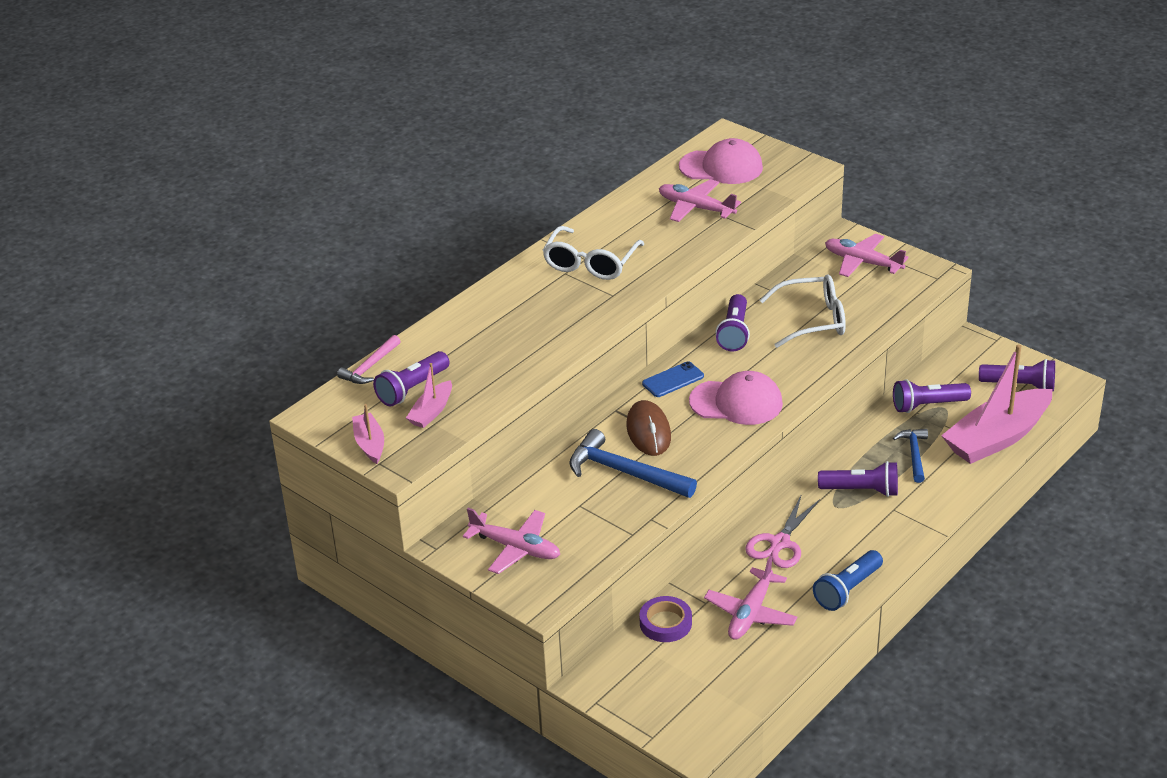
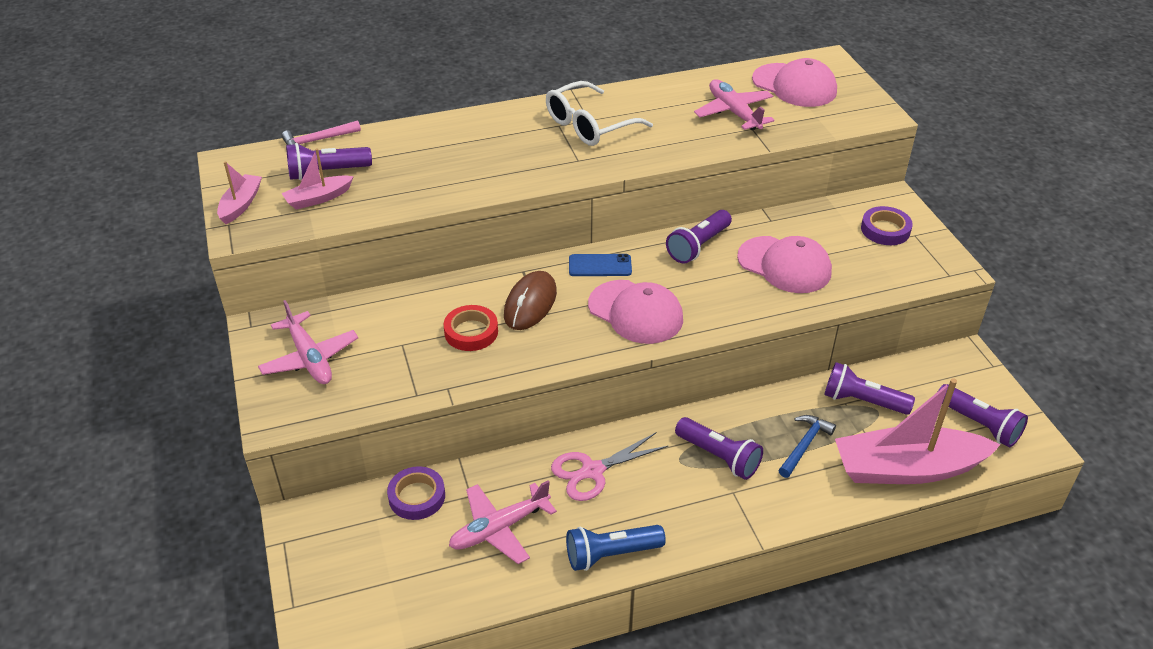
camera: 30 degrees right, 5 degrees up
blue hammer [569,429,697,498] -> red tape [444,305,498,351]
white glasses [760,274,846,348] -> pink cap [737,236,832,293]
pink plane [825,234,908,277] -> purple tape [861,206,913,245]

